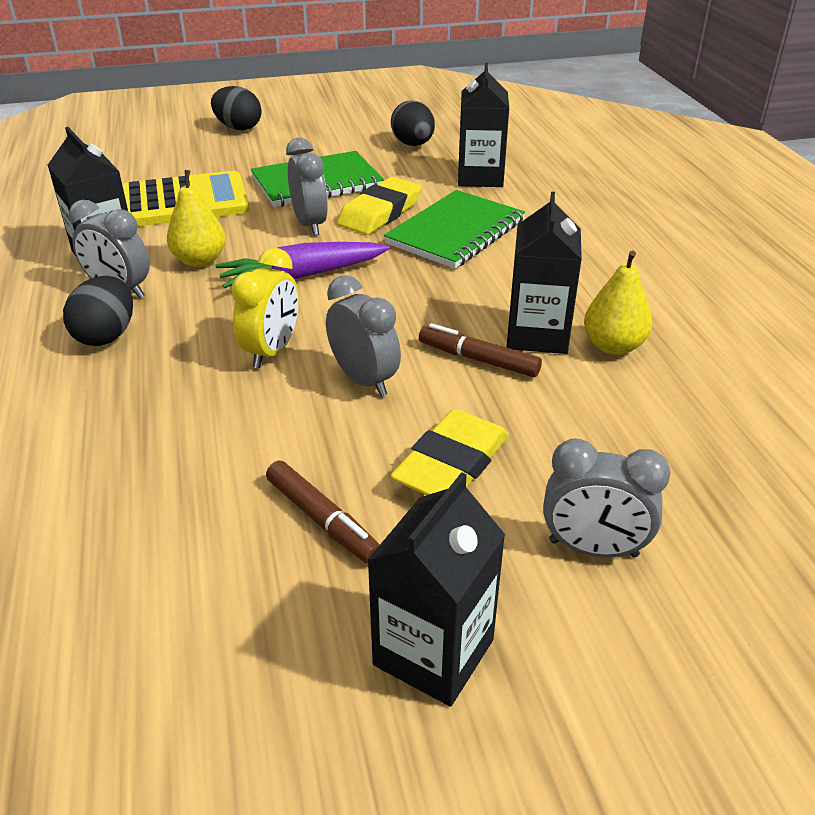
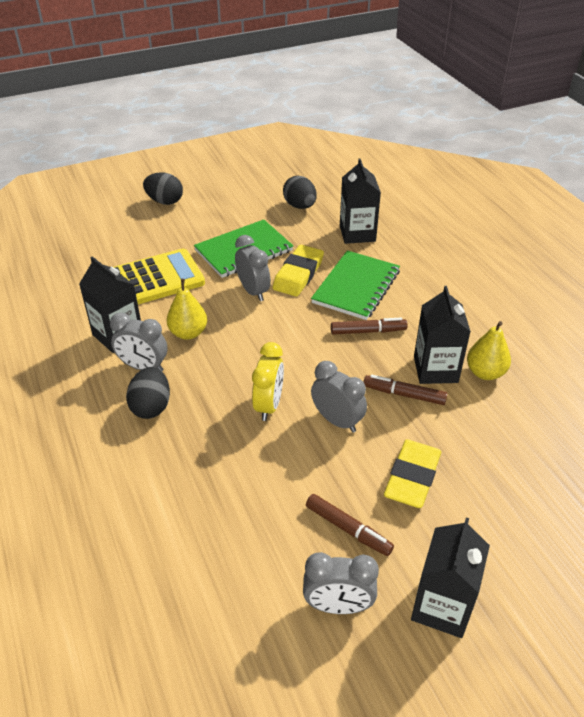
camera: 10 degrees left, 5 degrees up
purple carrot [215,242,390,288] -> none
grey clock [543,438,671,558] -> grey clock moved to [303,552,379,614]
none -> brown marker [331,318,408,335]

